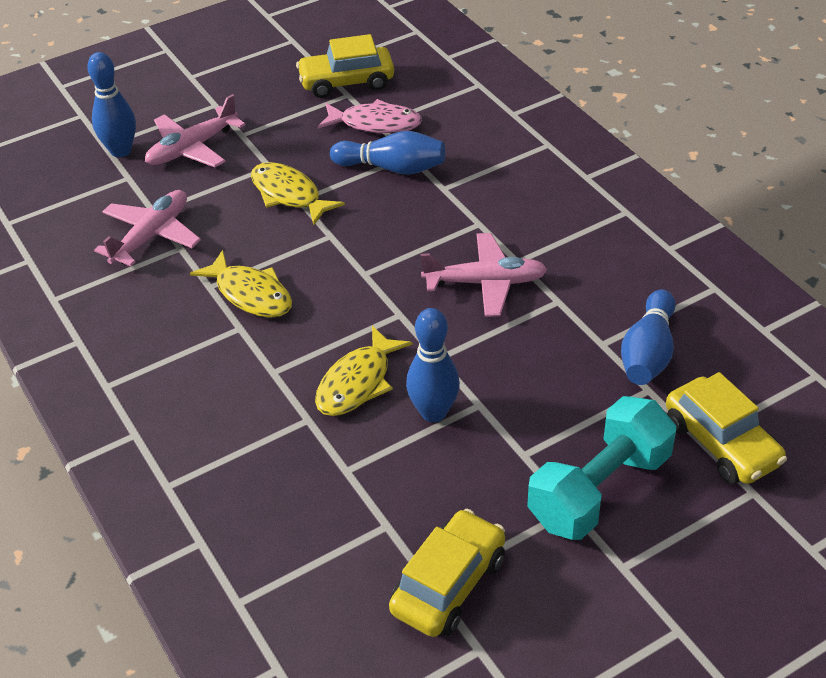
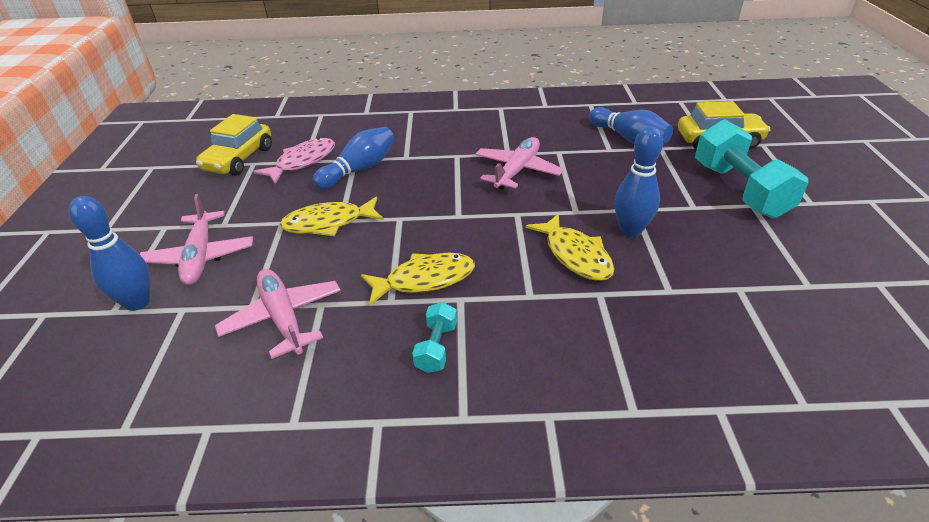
camera: 60 degrees left, 5 degrees down
yellow car [389,509,505,637] -> none
none -> turquoise dumbbell [412,302,457,373]

